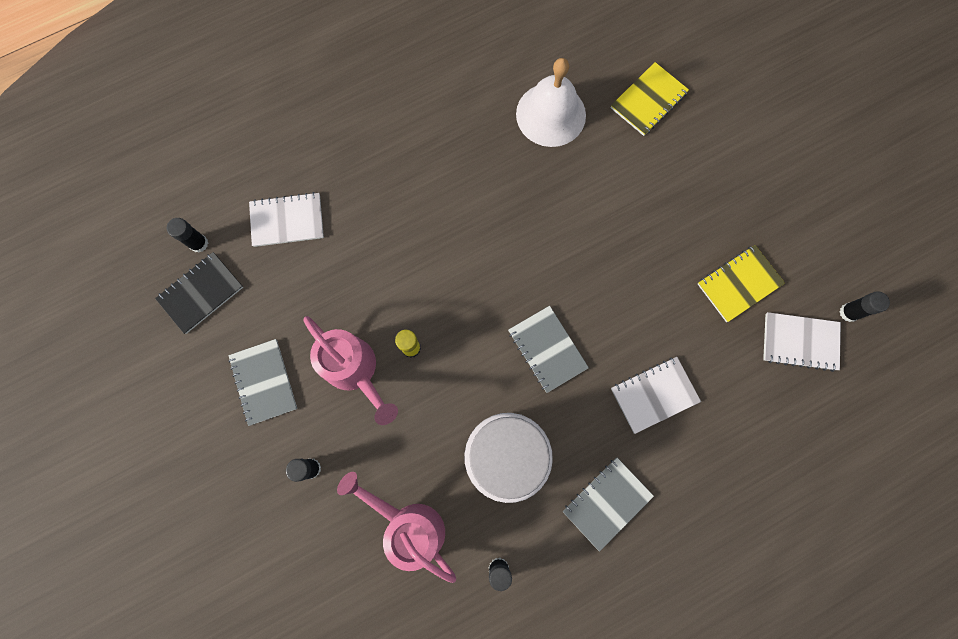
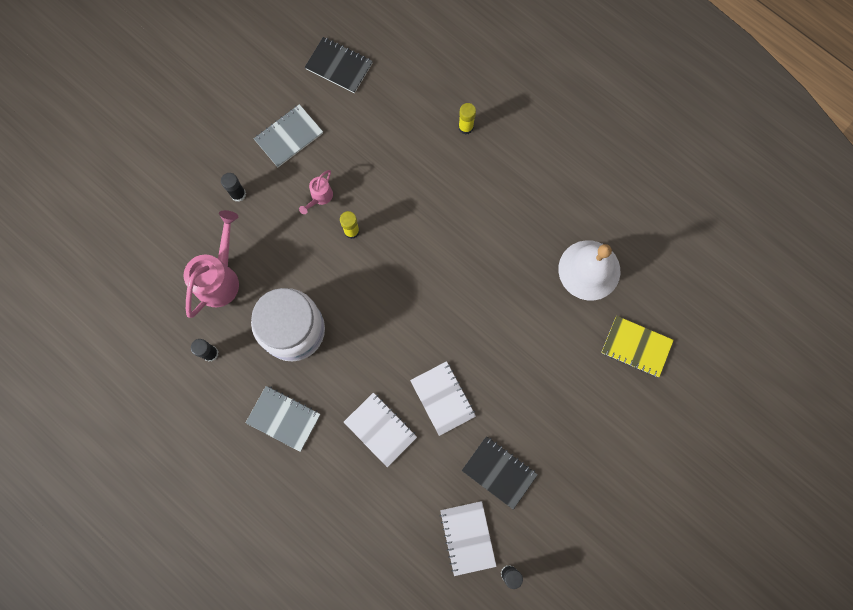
camera: 70 degrees right, 0 degrees up
black glue stick [167,218,208,252] -> none
white notebook [249,192,324,247] -> white notebook moved to [410,361,476,436]
pink watering can [304,316,398,425] -> pink watering can [299,170,333,214], size x0.51
grey notebook [508,306,589,393] -> none
yellow notebook [698,245,785,322] -> black notebook [462,436,538,510]
none -> yellow glue stick [458,103,476,135]

